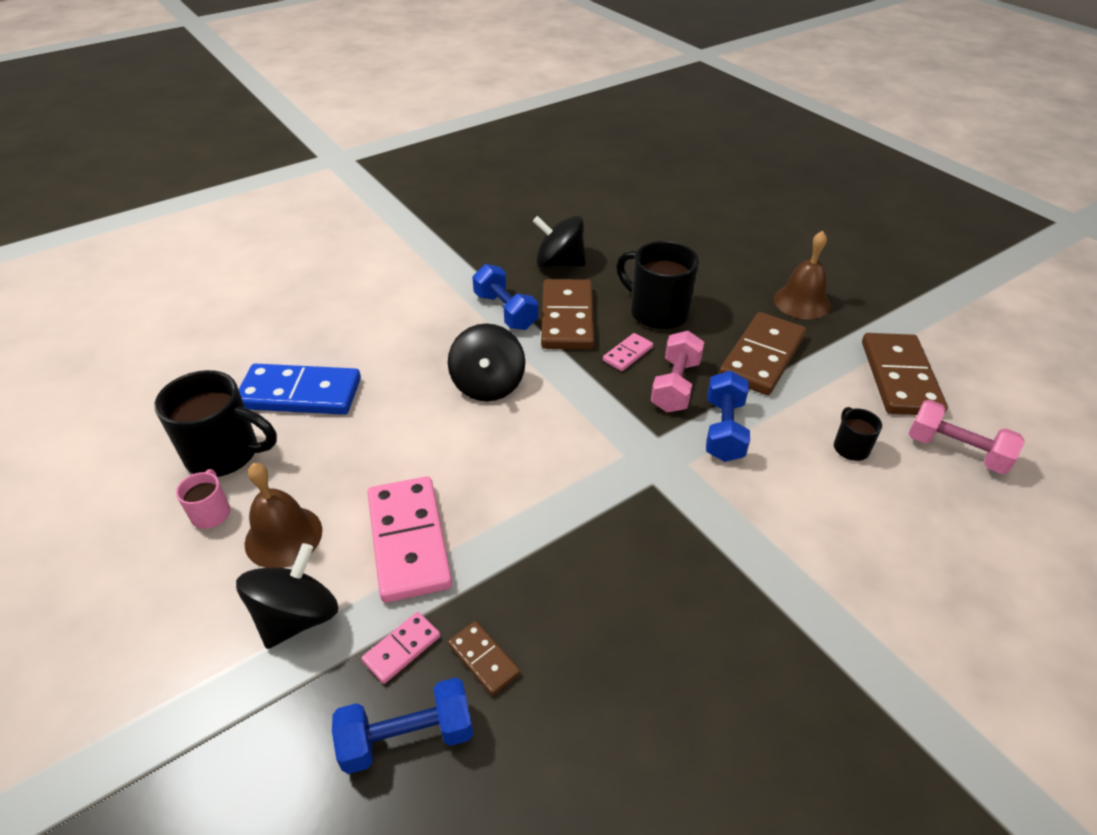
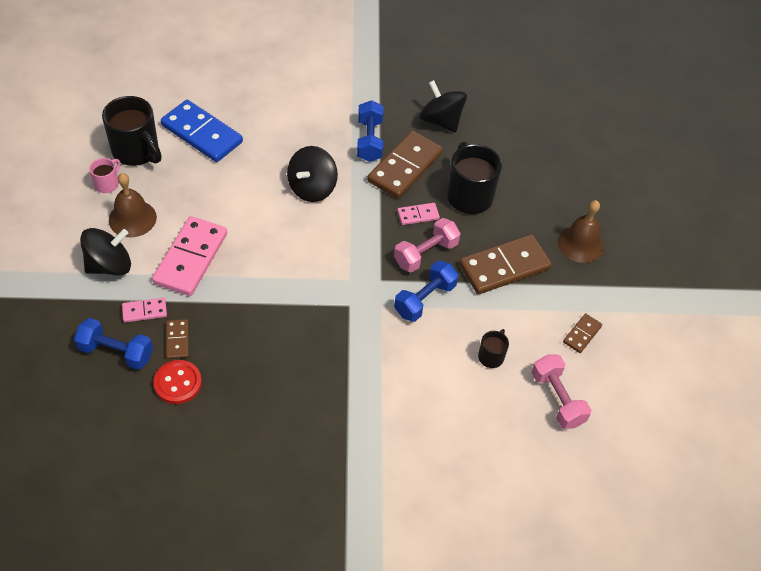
camera: 30 degrees right, 10 degrees up
brown domino [862,333,948,415] -> brown domino [563,314,602,353], size x0.48
none -> red button [153,360,202,404]

